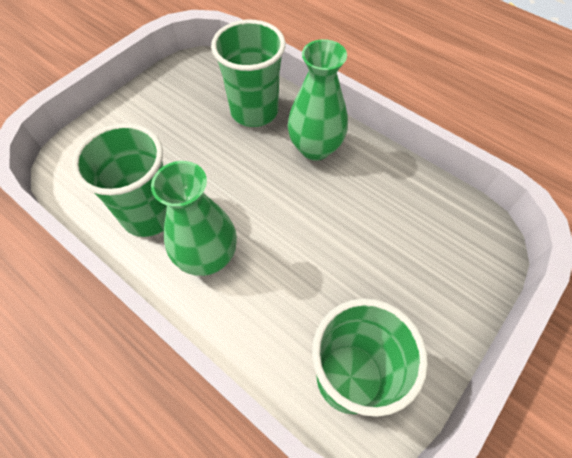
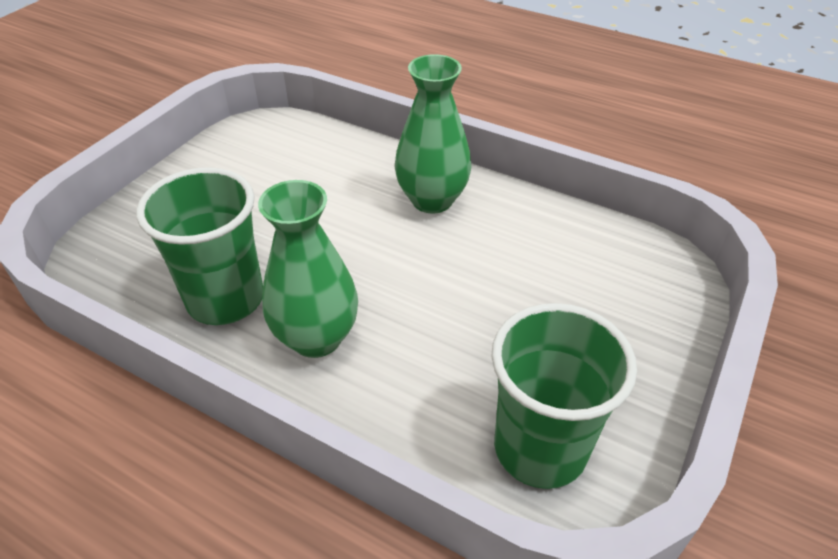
camera: 10 degrees left, 15 degrees down
green cup [211,20,286,127] -> none

